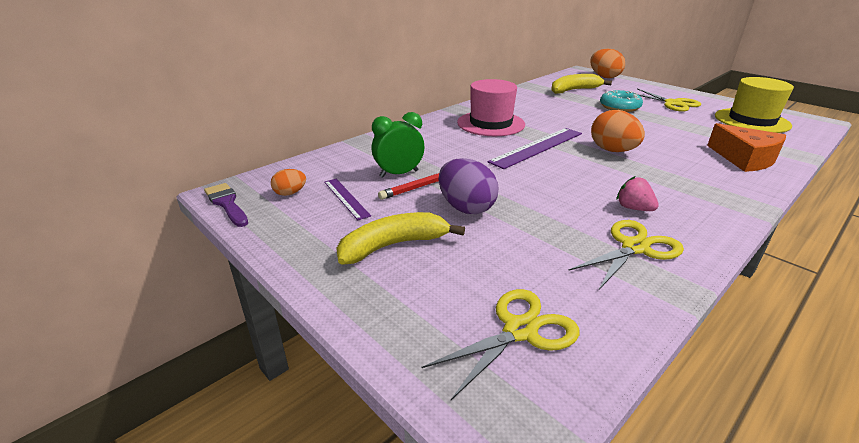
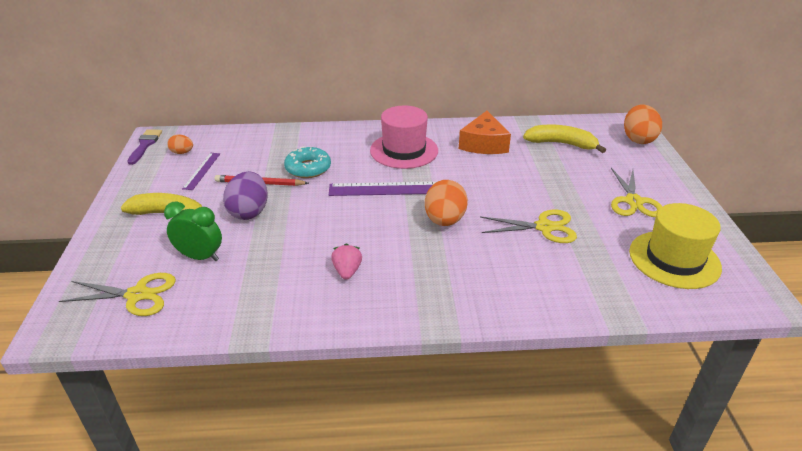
camera: 40 degrees right, 5 degrees up
green clock [372,112,424,178] -> green clock moved to [164,202,222,261]
yellow scissors [568,220,684,291] -> yellow scissors moved to [480,210,577,243]
turquoise donut [600,90,643,112] -> turquoise donut moved to [284,147,331,178]
orange cheese [707,123,786,172] -> orange cheese moved to [459,111,511,154]

